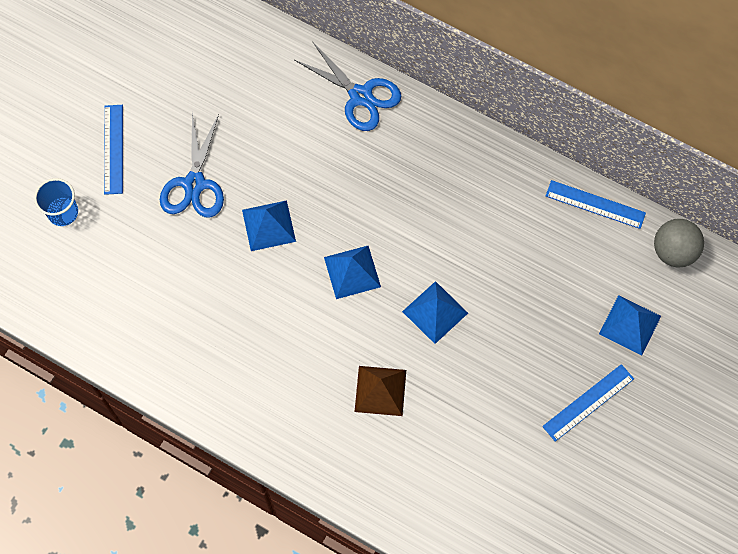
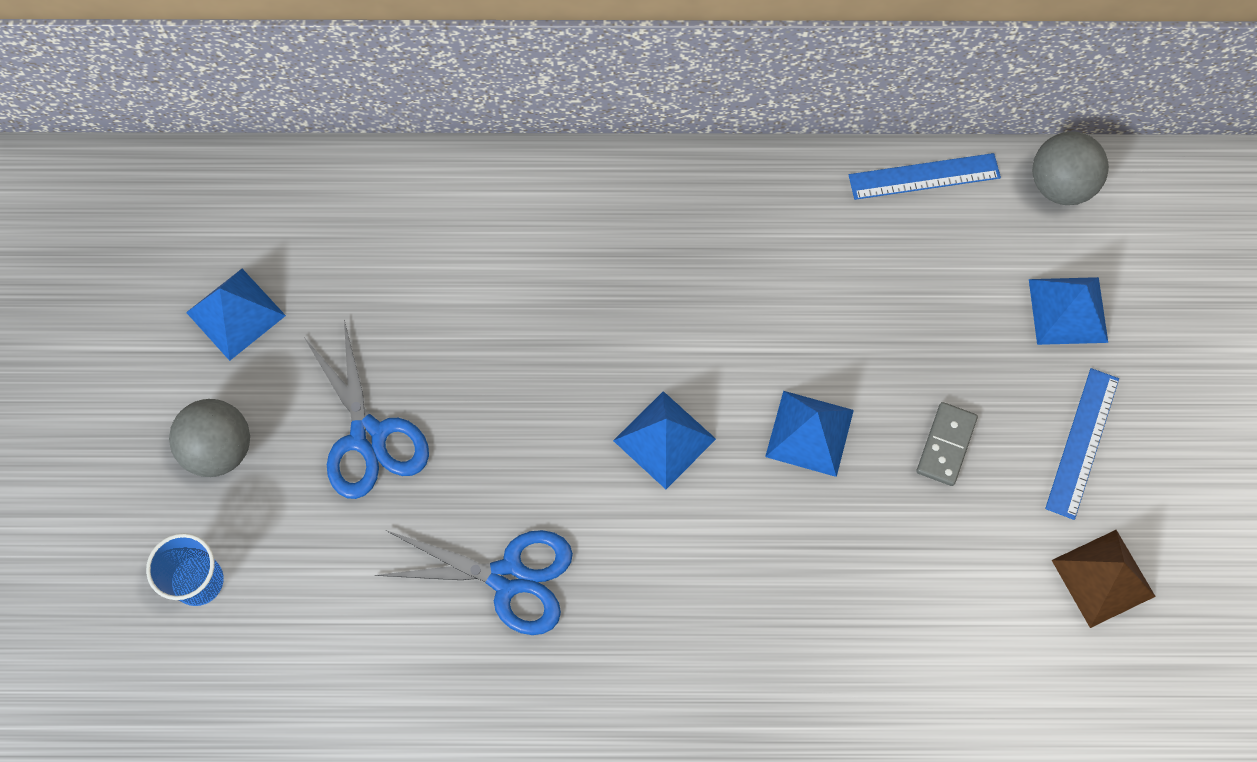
camera: 30 degrees left, 0 degrees up
blue ruler [104,105,123,195] -> grey ball [169,399,250,477]
blue pyramid [242,200,296,251] -> blue pyramid moved to [186,269,286,361]
blue scissors [295,41,402,131] -> blue scissors moved to [375,530,573,635]
brown pyramid [355,366,406,416] -> brown pyramid moved to [1052,530,1156,628]
none -> grey domino [917,402,978,486]

